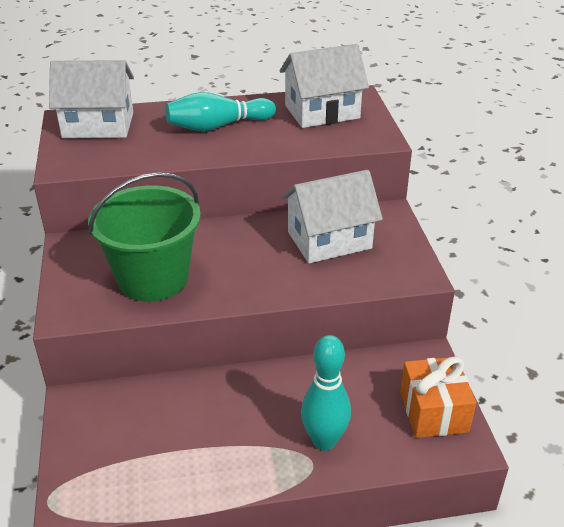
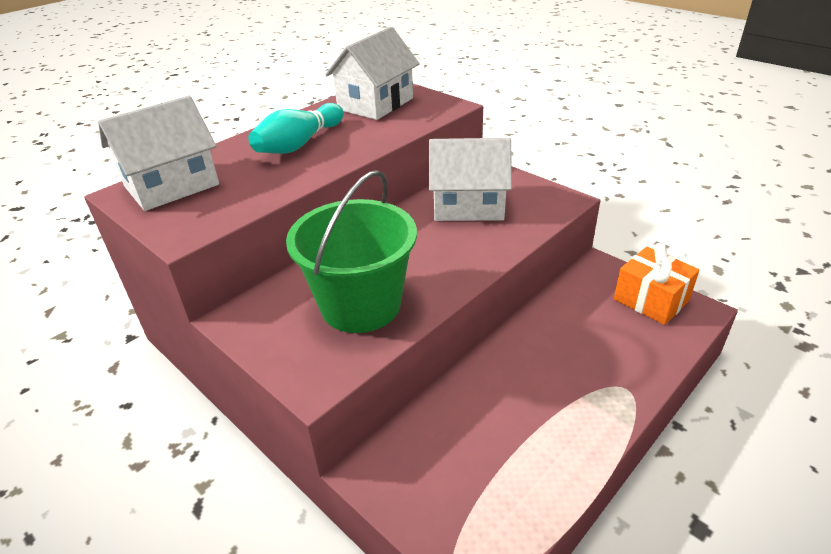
camera: 35 degrees left, 0 degrees up
white house [282,170,383,263] -> white house turned 60 degrees clockwise [429,138,512,221]
turquoise bowling pin [301,335,351,450] -> none

